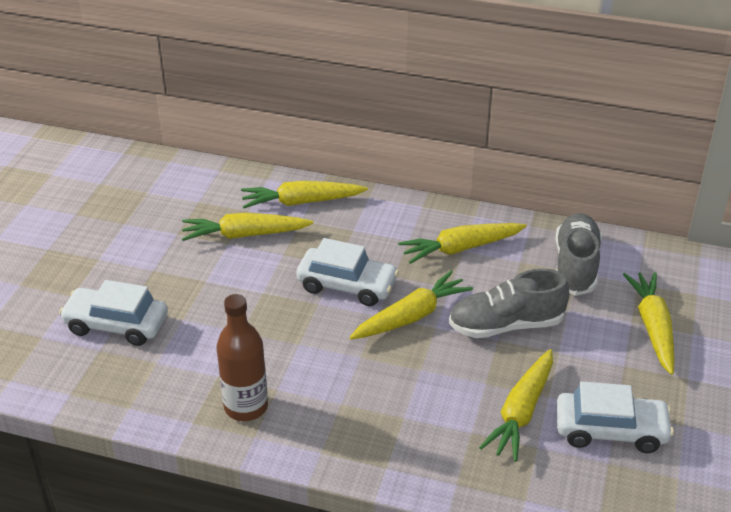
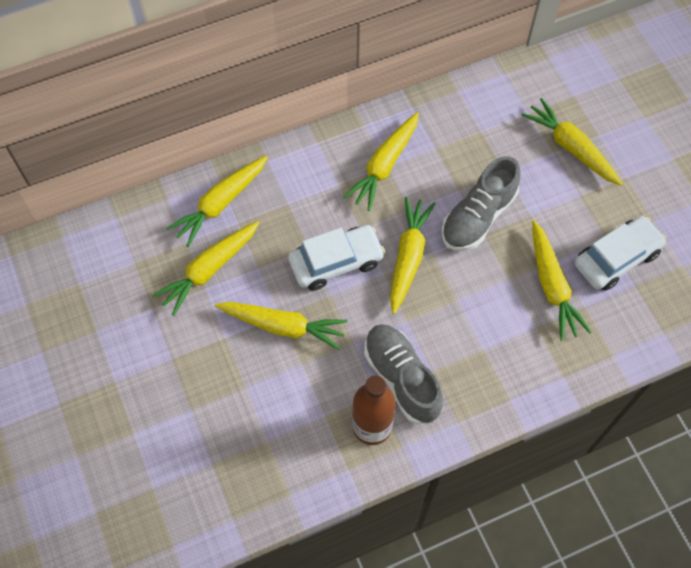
camera: 40 degrees left, 25 degrees up
white car [59,280,168,346] -> none
grey shoe [555,213,602,296] -> grey shoe moved to [364,324,443,424]
none -> yellow carrot [215,302,347,350]

